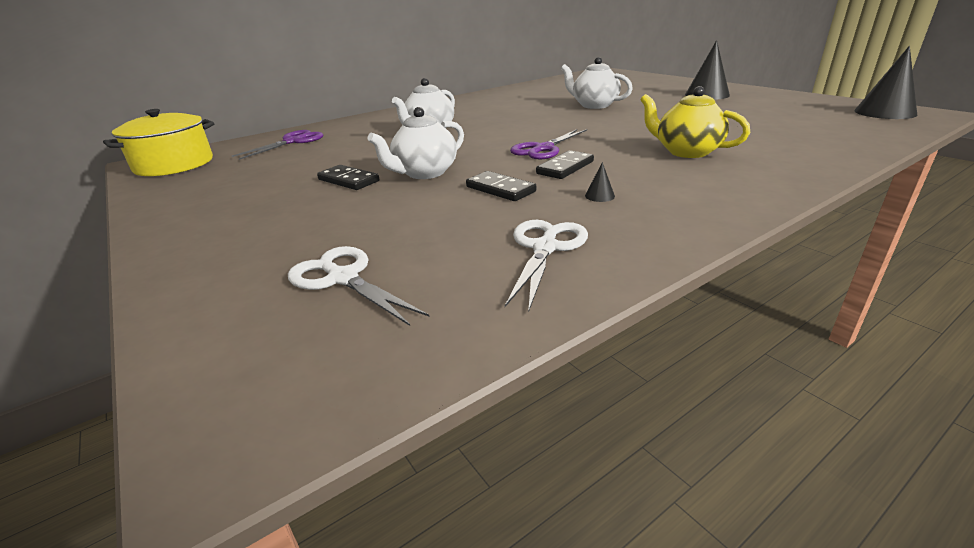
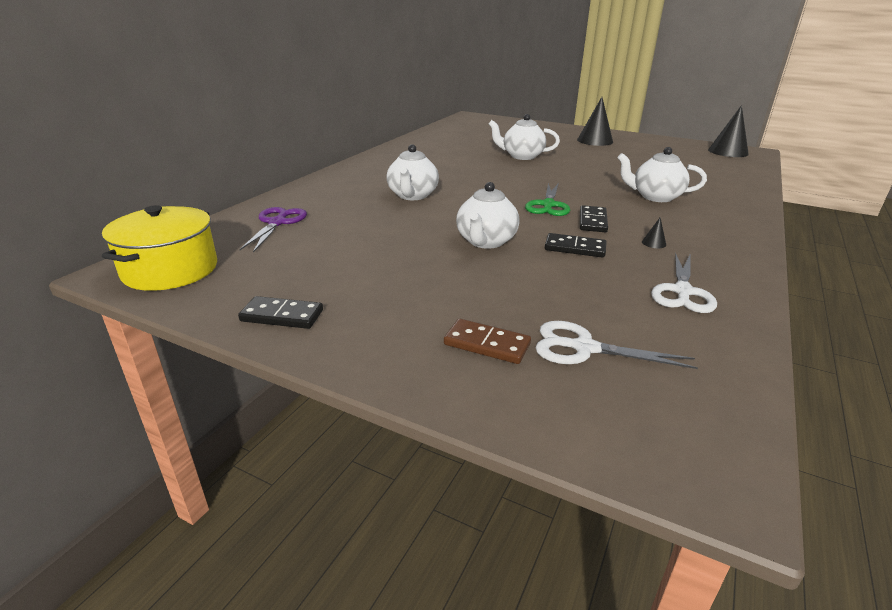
camera: 30 degrees left, 0 degrees up
black domino [317,165,379,190] -> black domino moved to [238,296,323,329]
white scissors [505,220,588,313] -> white scissors turned 150 degrees counterclockwise [651,253,717,313]
purple scissors [510,129,587,159] -> green scissors [525,183,570,216]
yellow teapot [640,86,750,158] -> white teapot [617,147,707,202]
none -> brown domino [444,319,531,364]

